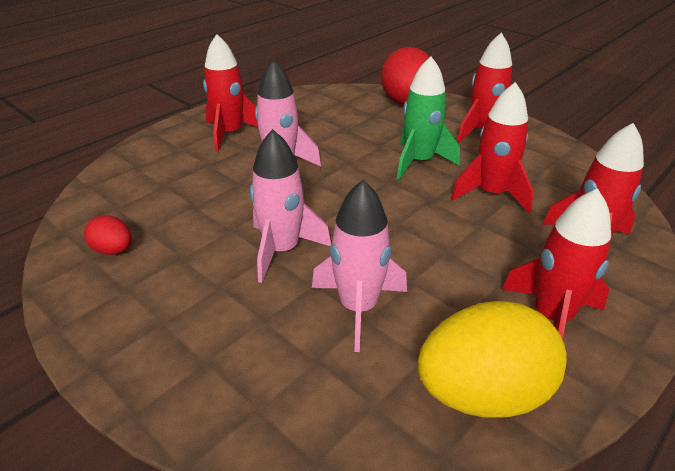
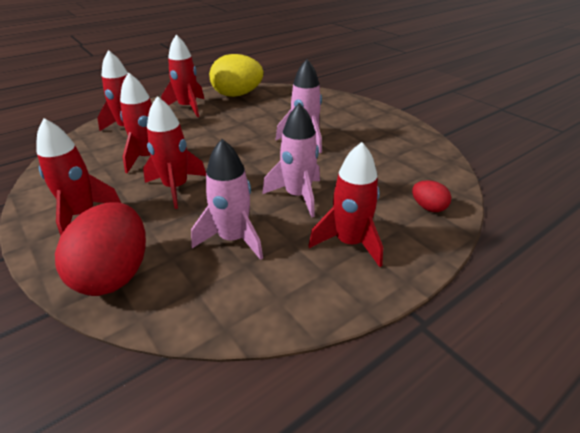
camera: 170 degrees left, 0 degrees up
red egg [84,215,132,255] -> red egg moved to [412,180,451,212]
pink rocket [312,180,407,352] -> pink rocket moved to [191,139,263,260]
green rocket [397,56,460,180] -> red rocket [143,96,206,209]

